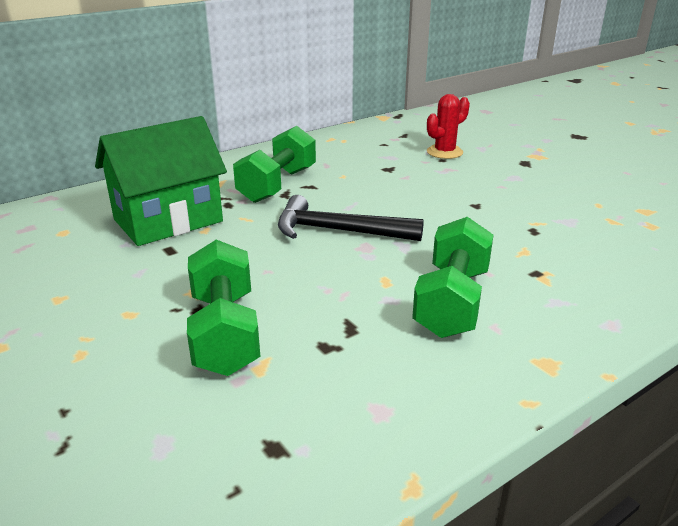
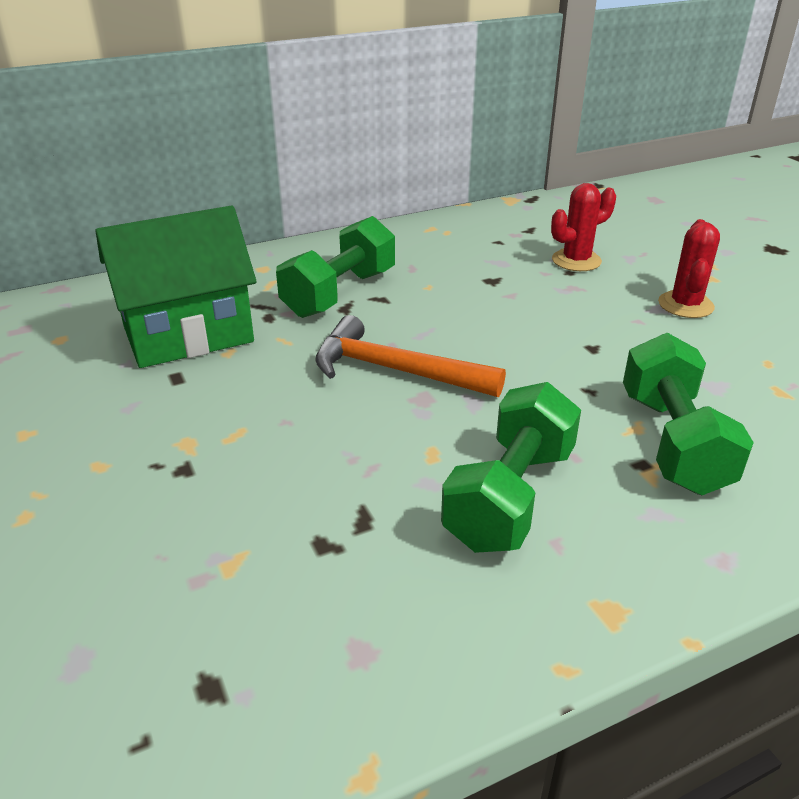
camera: 10 degrees right, 5 degrees up
green dumbbell [187,240,260,376] -> green dumbbell moved to [623,333,754,495]
black hammer [278,195,424,241] -> orange hammer [315,315,506,397]
none -> red cactus [658,219,720,318]

